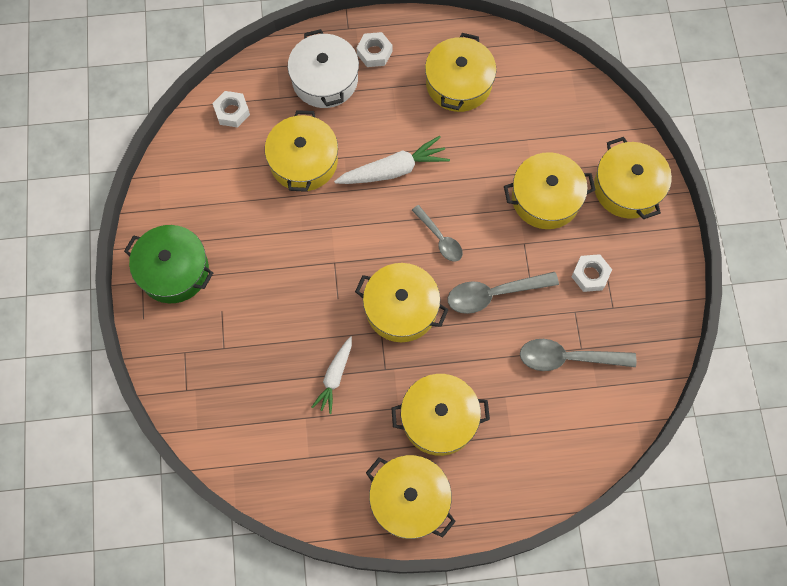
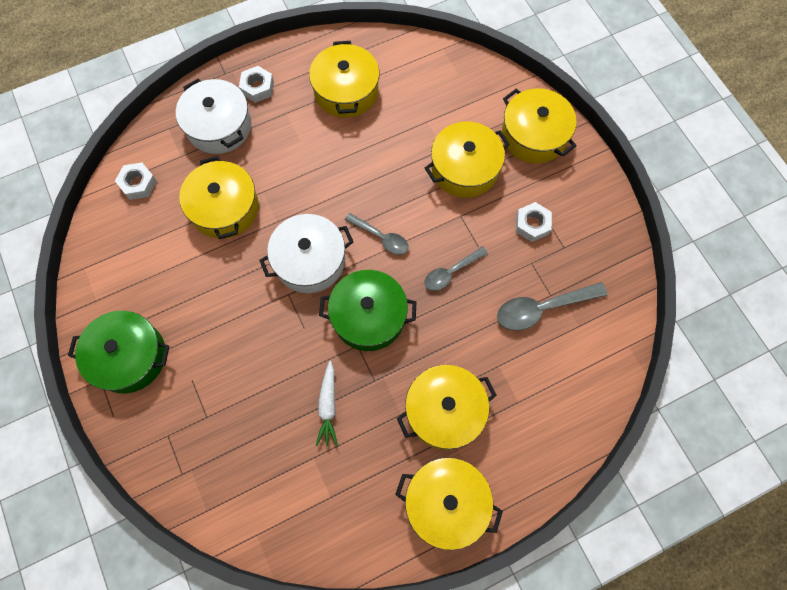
camera: 20 degrees left, 0 degrees up
white carrot [334,136,450,184] -> none
yellow pot [355,263,448,342] -> green pot [319,270,416,351]
grey spoon [448,272,559,314] -> grey spoon [425,246,488,291], size x0.65
none -> white pot [259,214,353,293]

